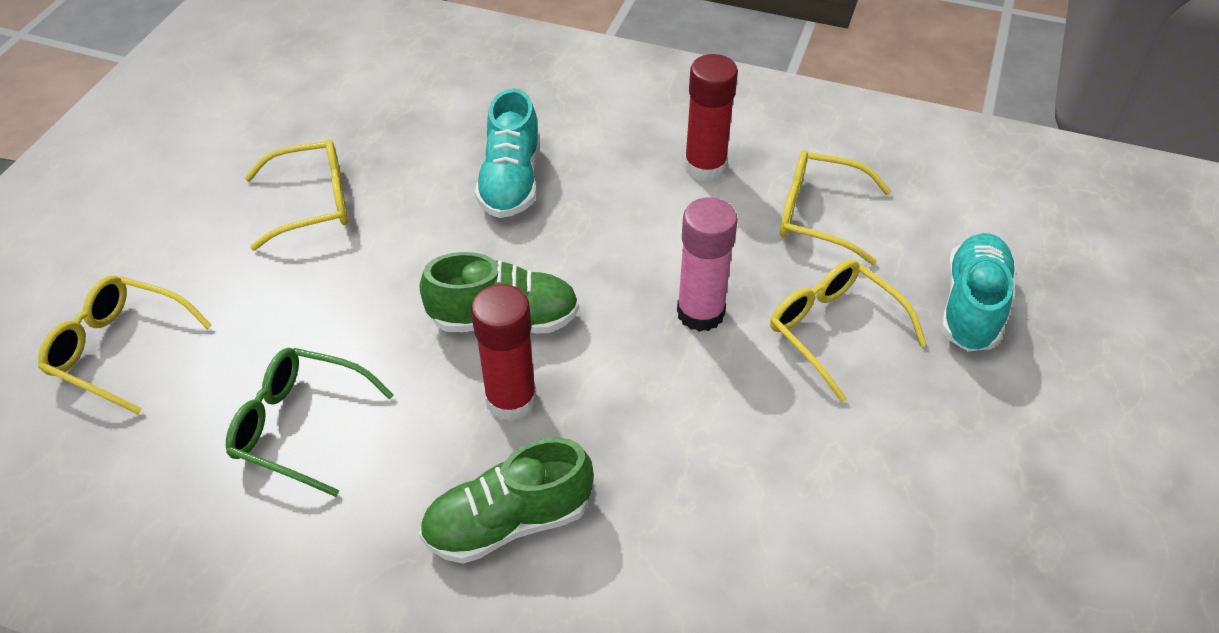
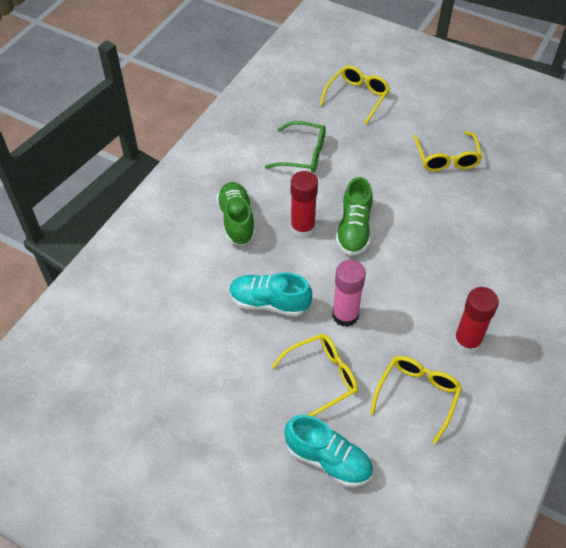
camera: 100 degrees right, 5 degrees up
green glasses [226,348,394,497] -> green glasses turned 75 degrees clockwise [265,121,326,173]
turquoise shoe [475,89,540,218] -> turquoise shoe moved to [229,272,312,317]

